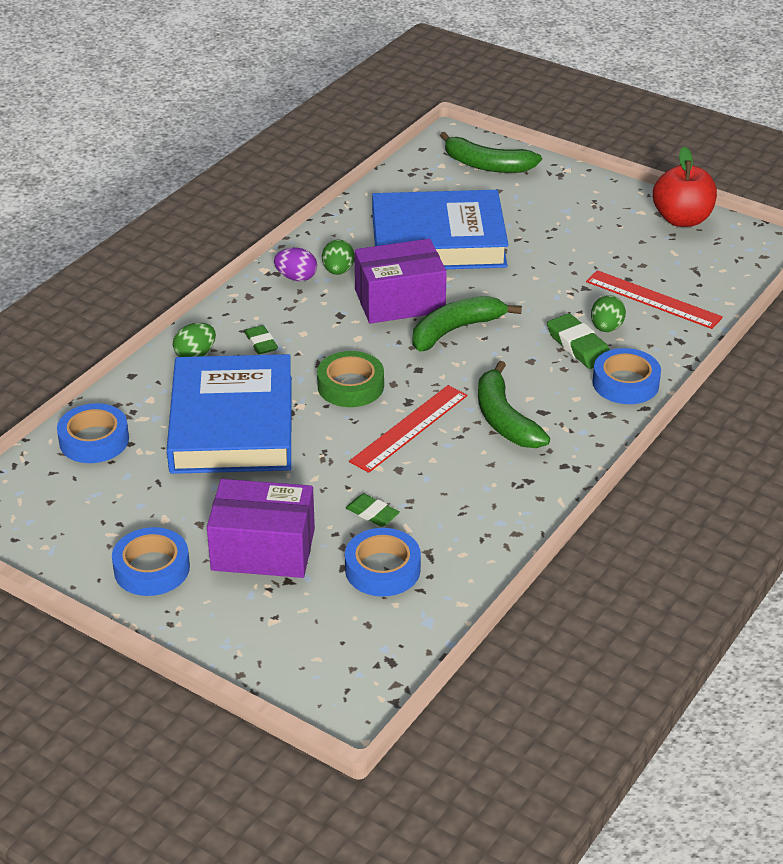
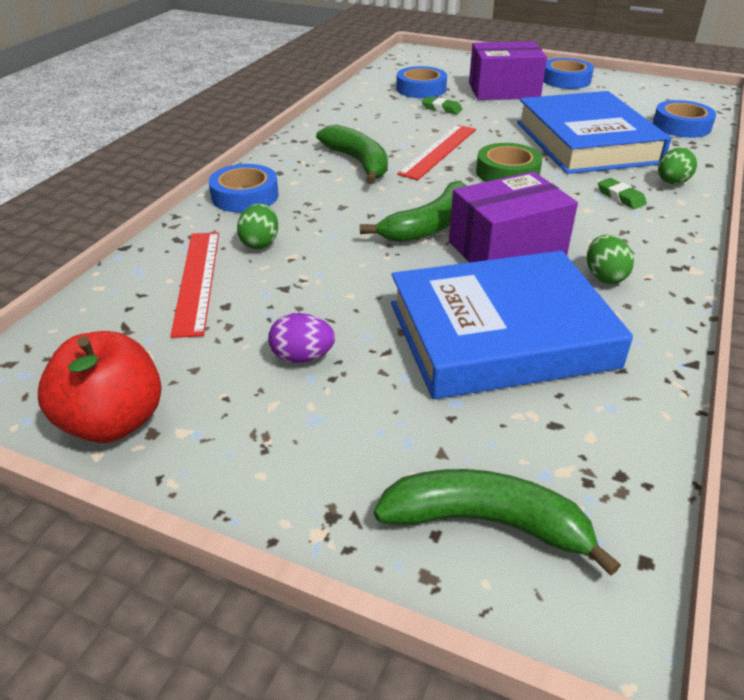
camera: 170 degrees right, 0 degrees up
purple egg [274,248,317,281] -> purple egg moved to [268,313,335,363]
green eraser [547,313,610,369] -> none
red ruler [586,270,723,329] -> red ruler turned 60 degrees clockwise [170,232,219,338]

